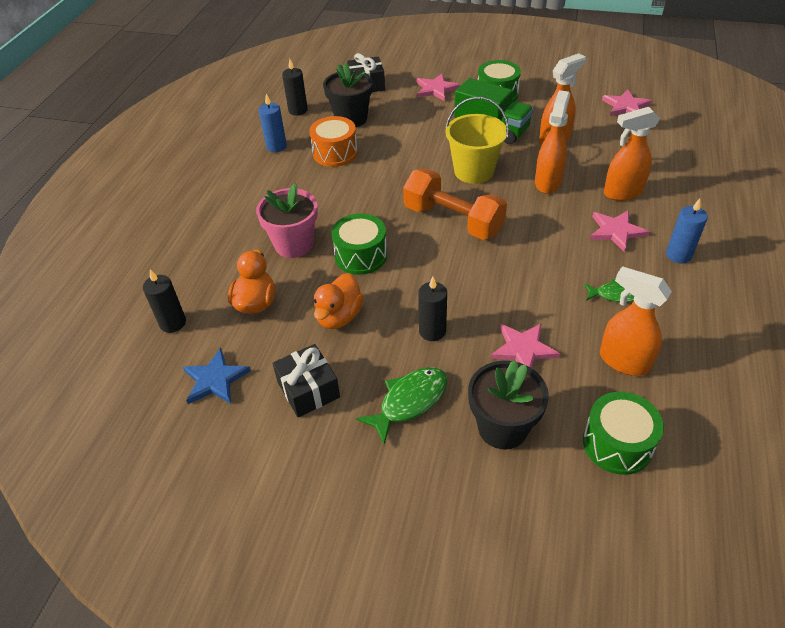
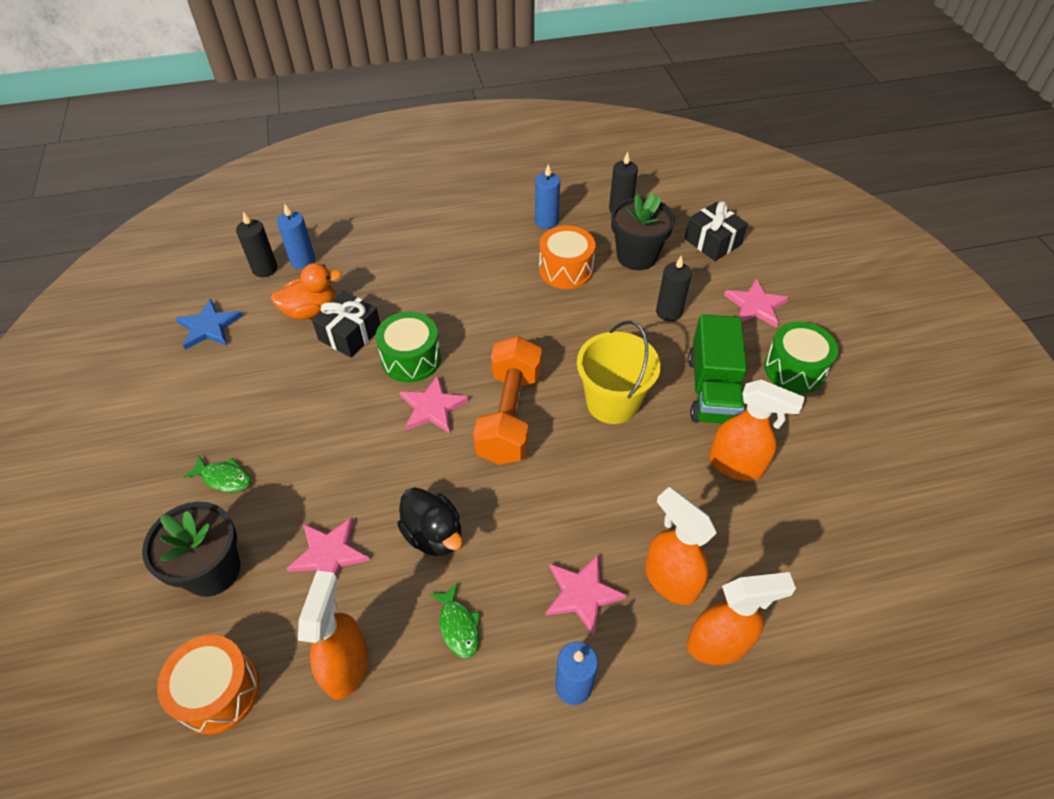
camera: 60 degrees right, 5 degrees up
pink flower pot [256,184,318,258] -> none
black gift [272,344,340,417] -> black gift moved to [312,291,380,358]
orange duck [314,273,364,329] -> none
green fish [356,367,447,445] -> green fish [183,456,251,492], size x0.64
black candle [418,277,447,341] -> black candle moved to [656,255,692,321]
orange spray bottle [535,90,570,194] -> orange spray bottle moved to [687,572,796,665]
green drum [583,392,664,475] -> orange drum [157,635,259,735]
pink star [602,89,652,116] -> pink star moved to [400,375,469,433]
none -> blue candle [277,204,315,269]
none -> black duck [397,487,462,556]

